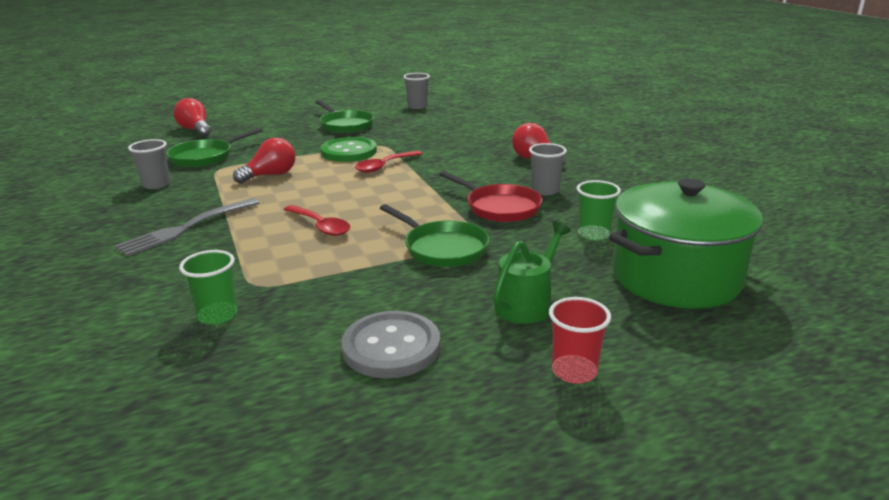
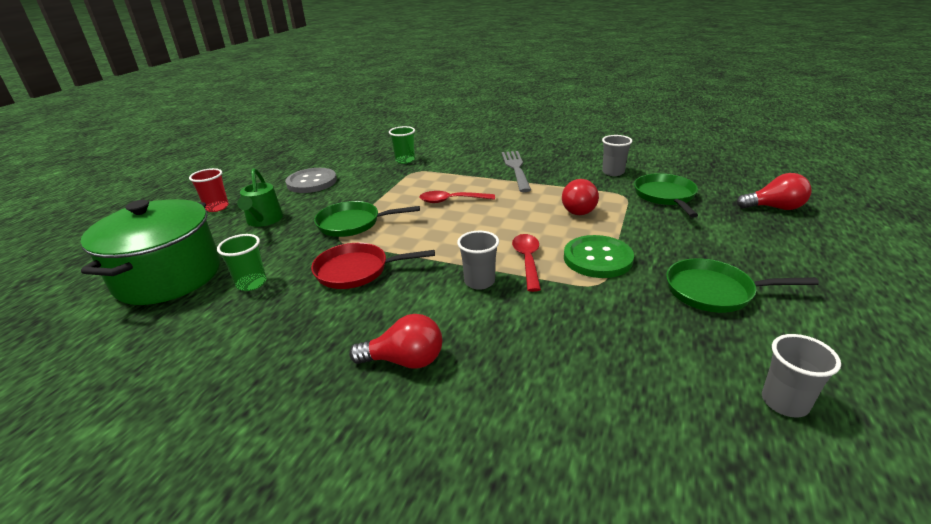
camera: 135 degrees right, 5 degrees up
grey cup [529,143,567,195] -> grey cup moved to [457,231,499,290]

